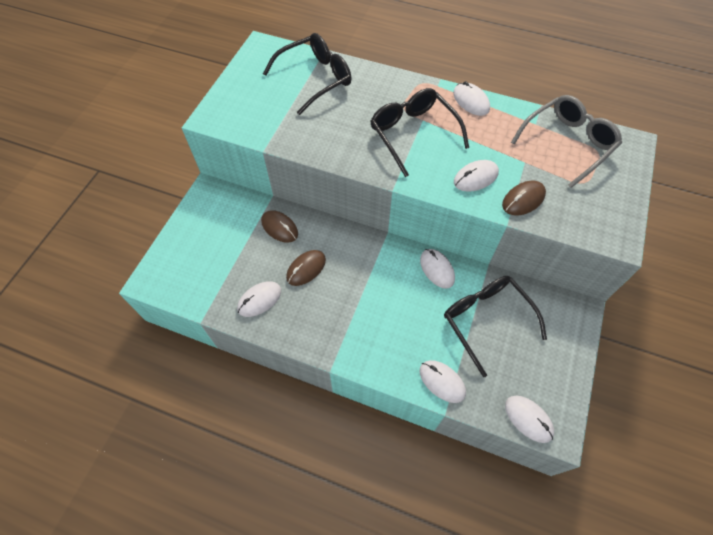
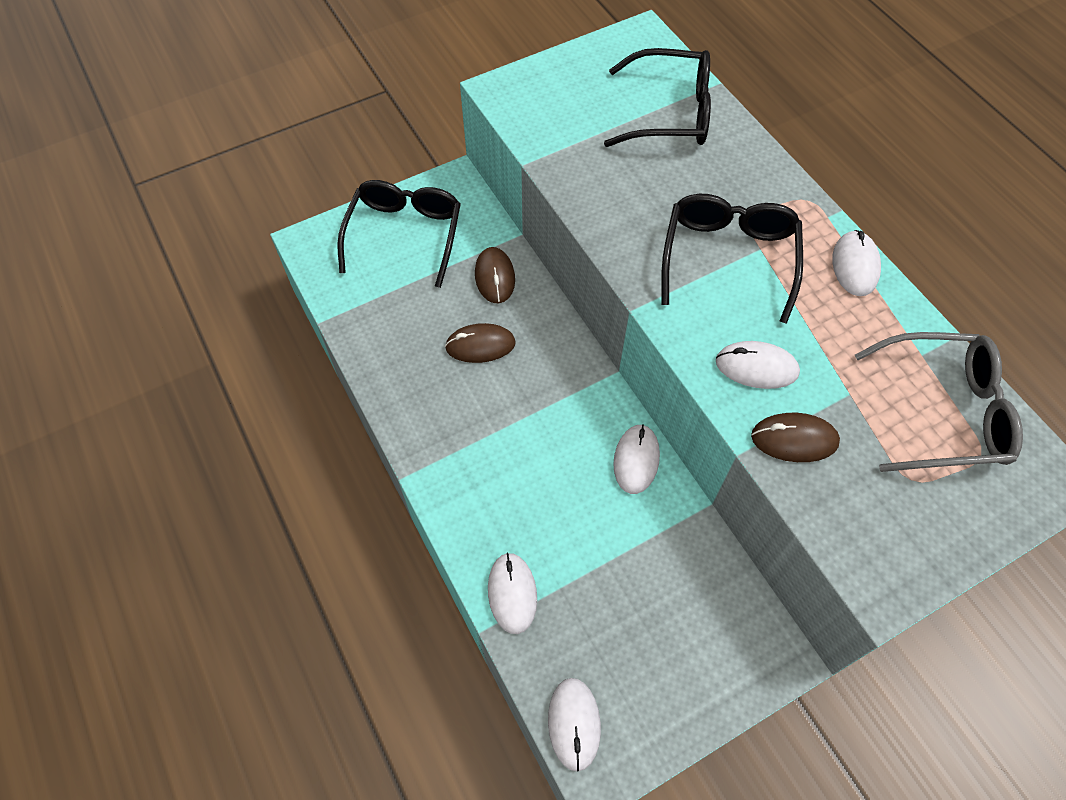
camera: 40 degrees right, 0 degrees up
white mouse [237,282,281,317] -> none
black glasses [444,276,547,377] -> black glasses moved to [337,180,461,288]

